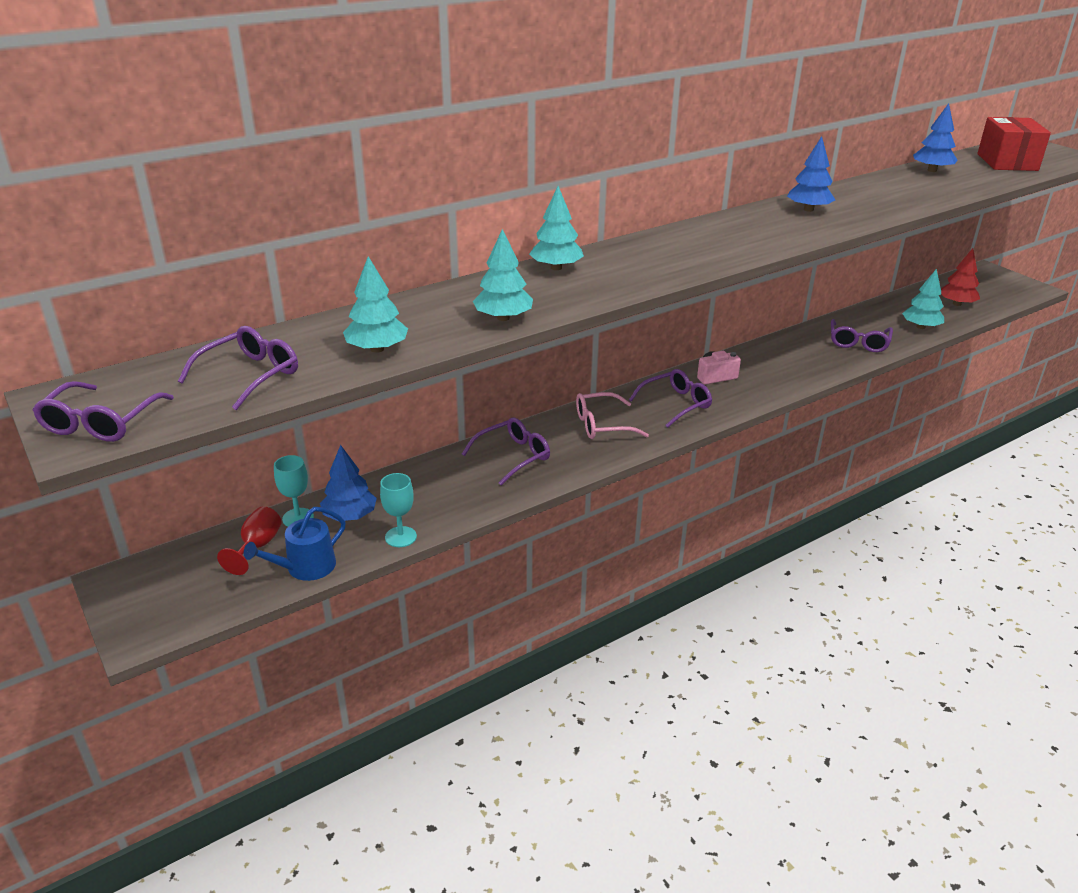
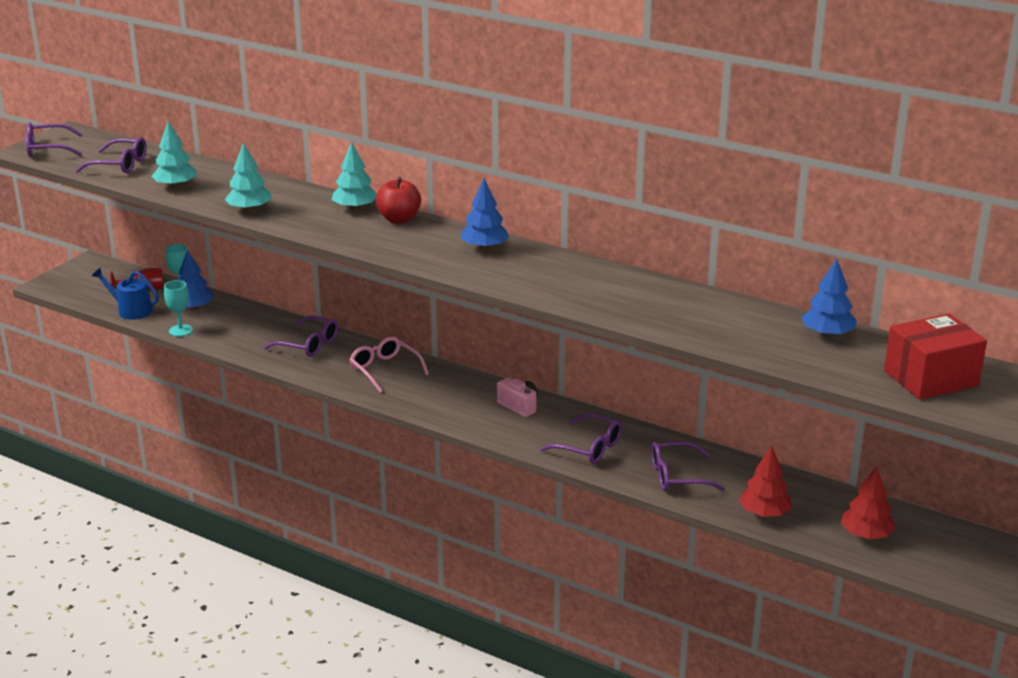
camera: 65 degrees right, 5 degrees down
purple glasses [629,369,712,428] -> purple glasses moved to [540,413,622,464]
blue tree [787,136,835,212] -> blue tree moved to [460,178,509,250]
turquoise tree [902,269,944,329] -> red tree [739,446,792,517]
none -> red apple [376,177,421,223]

